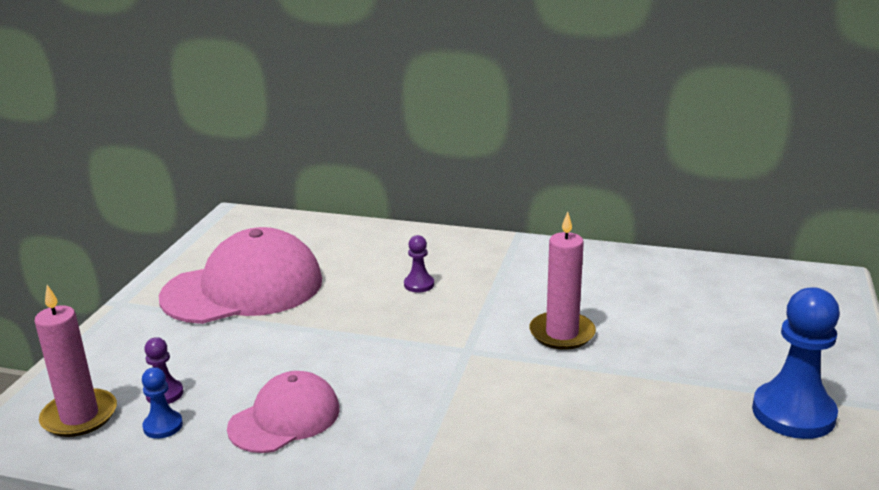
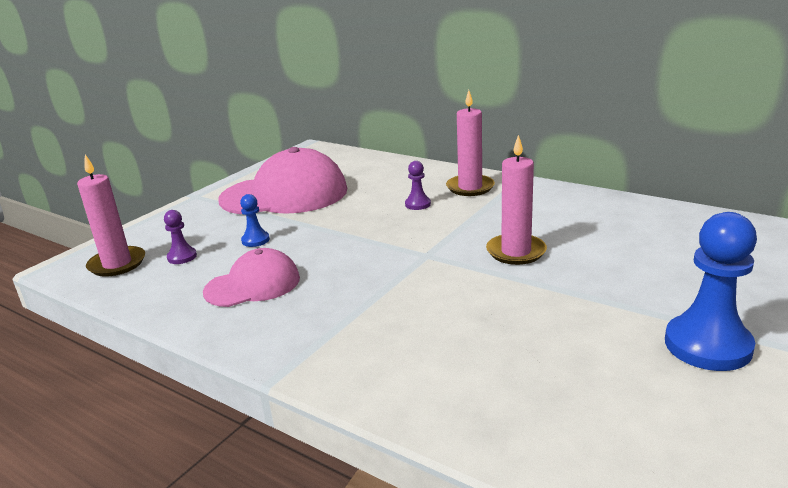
camera: 20 degrees right, 0 degrees up
blue pawn [142,367,183,439] -> blue pawn moved to [240,194,270,247]
none -> pink candle [446,90,495,196]

